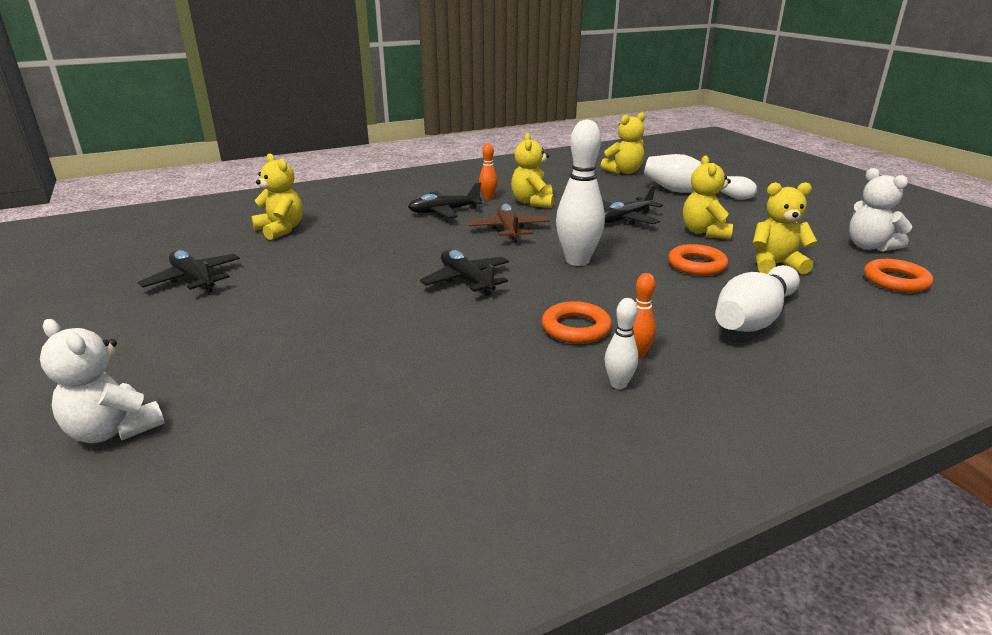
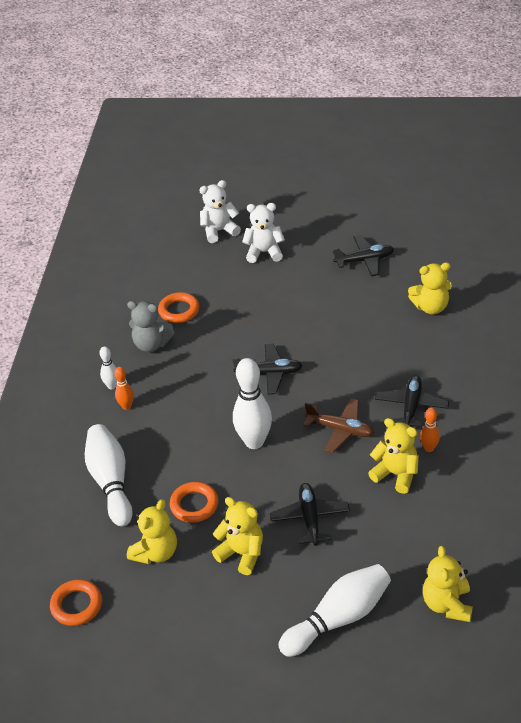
camera: 125 degrees right, 15 degrees up
orange ring [542,301,612,344] -> orange ring moved to [158,292,200,323]
white teddy bear [849,168,912,252] -> white teddy bear moved to [242,203,285,263]
none -> grey teddy bear [127,301,175,352]

